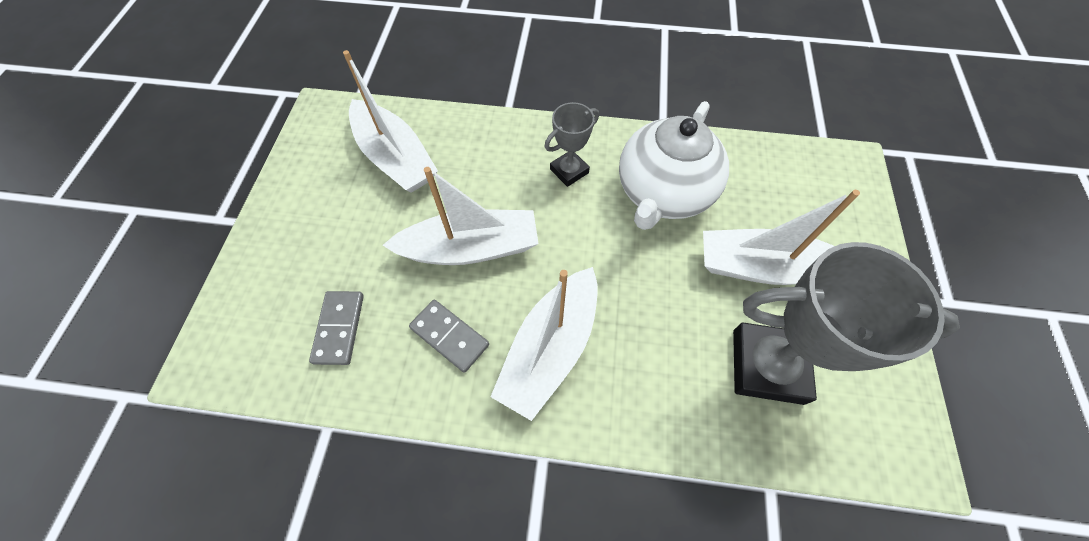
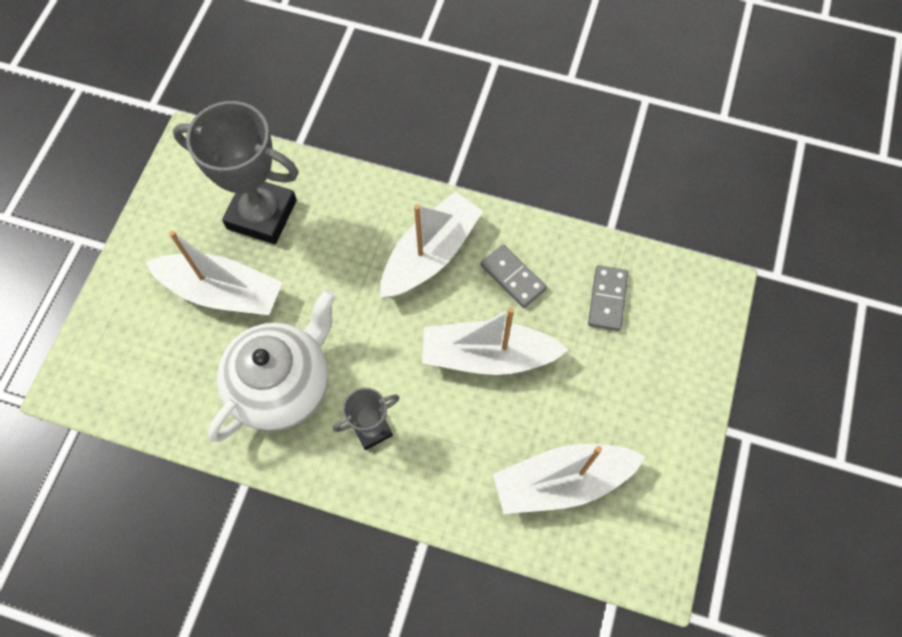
camera: 170 degrees left, 5 degrees up
white boat [343,50,438,193] -> white boat turned 75 degrees counterclockwise [493,444,646,514]

